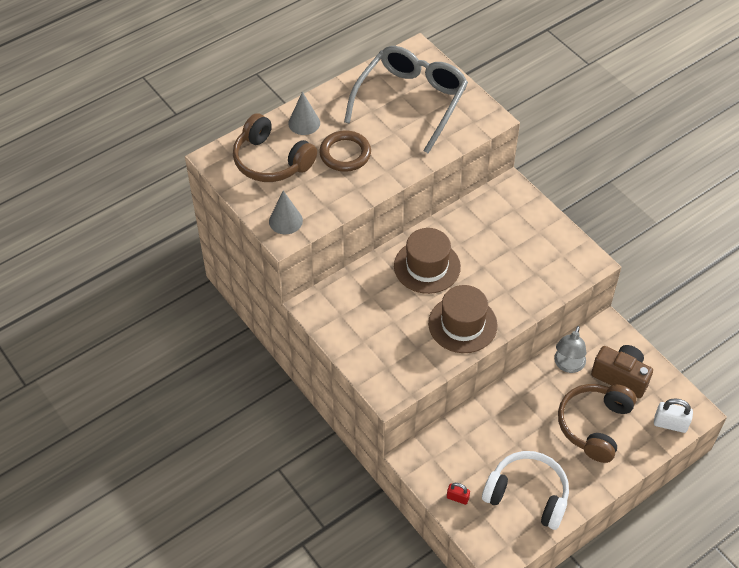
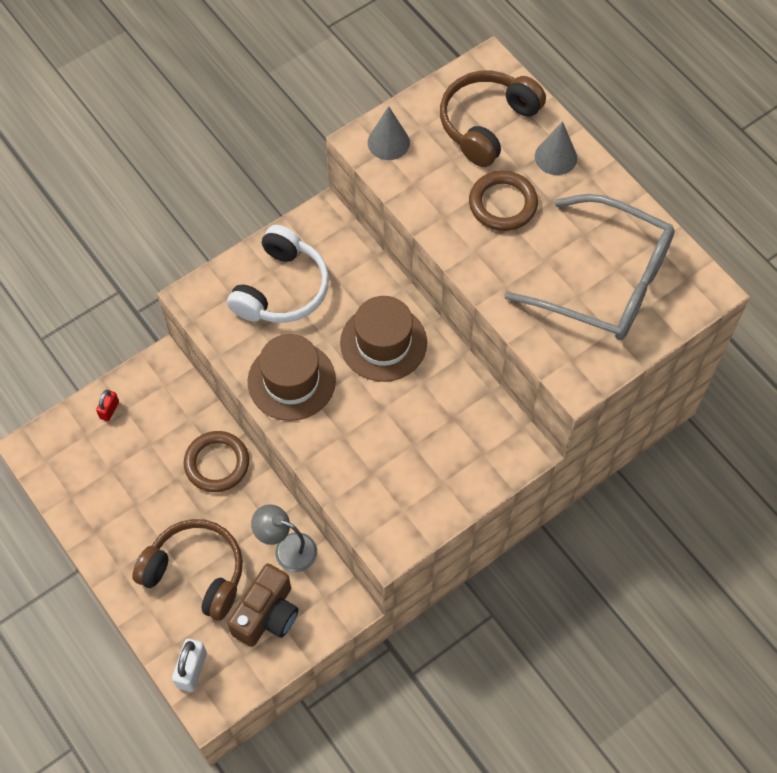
camera: 90 degrees right, 10 degrees up
white headphones [482,451,569,530] -> white headphones moved to [227,225,329,323]
none -> brown ring [184,431,249,492]

